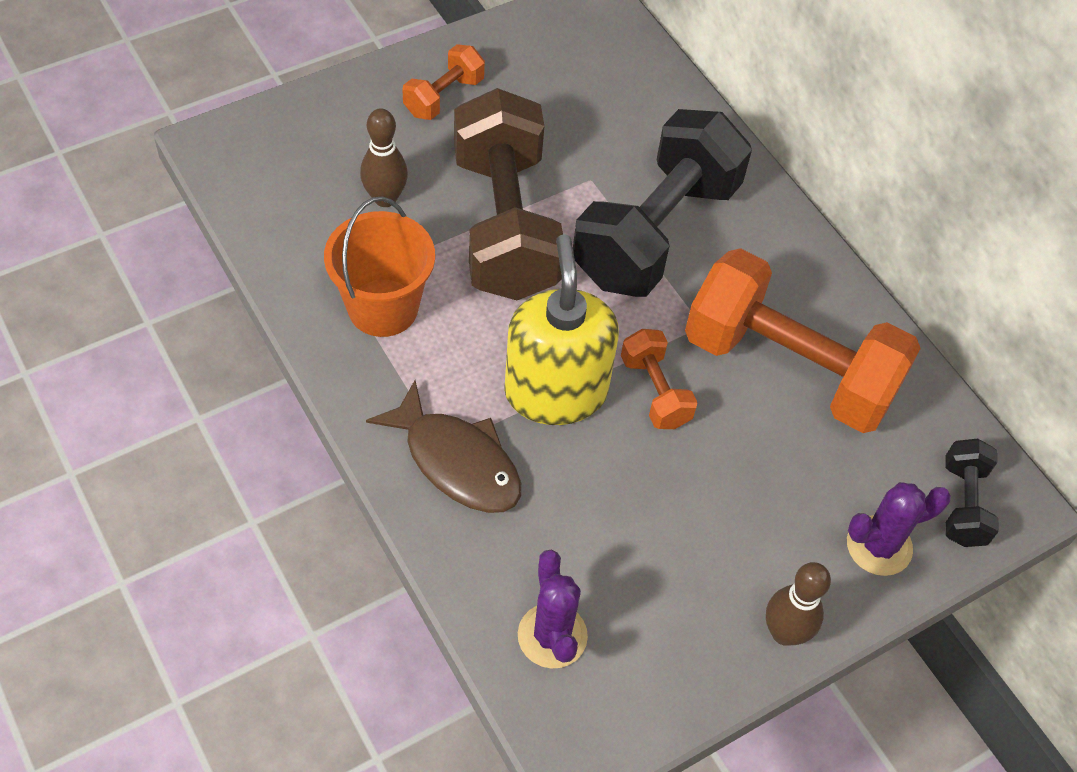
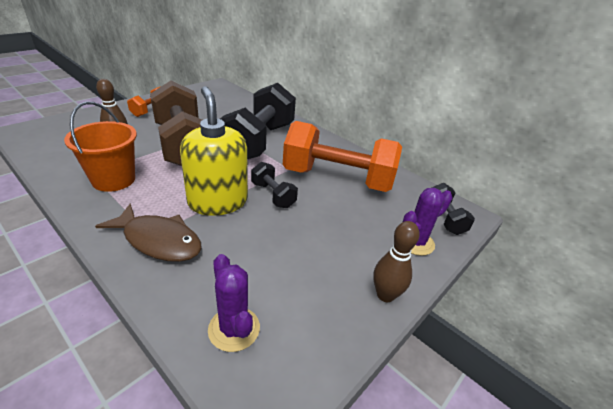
camera: 15 degrees left, 20 degrees down
orange dumbbell [621,329,698,429] -> black dumbbell [251,162,298,208]

